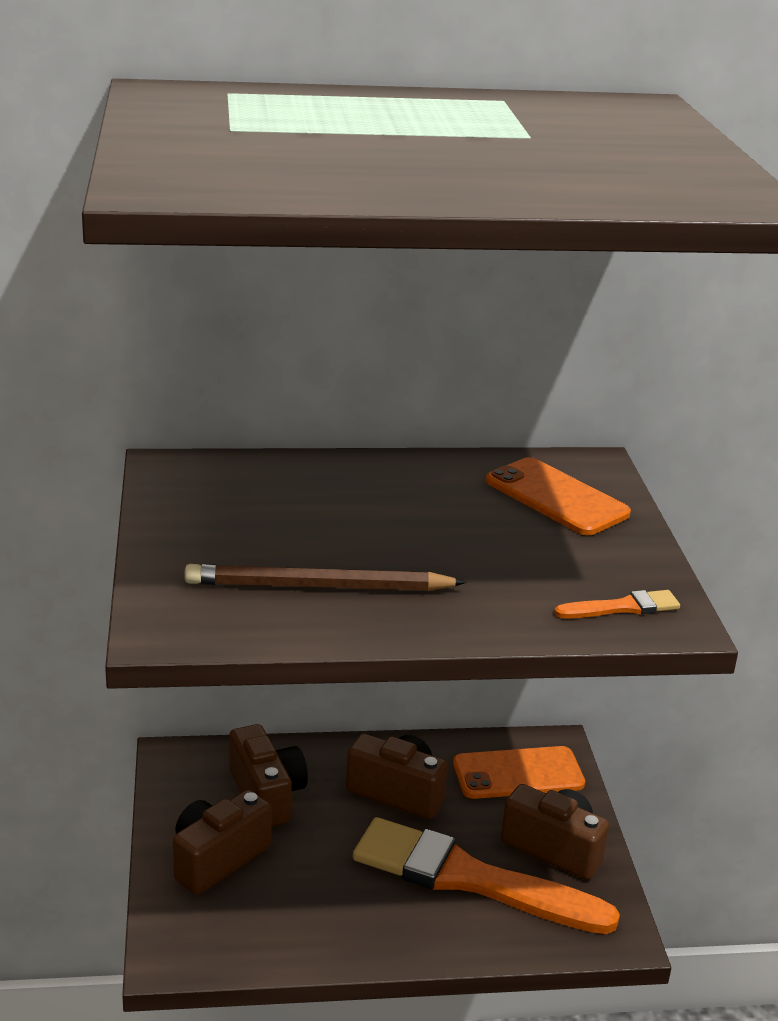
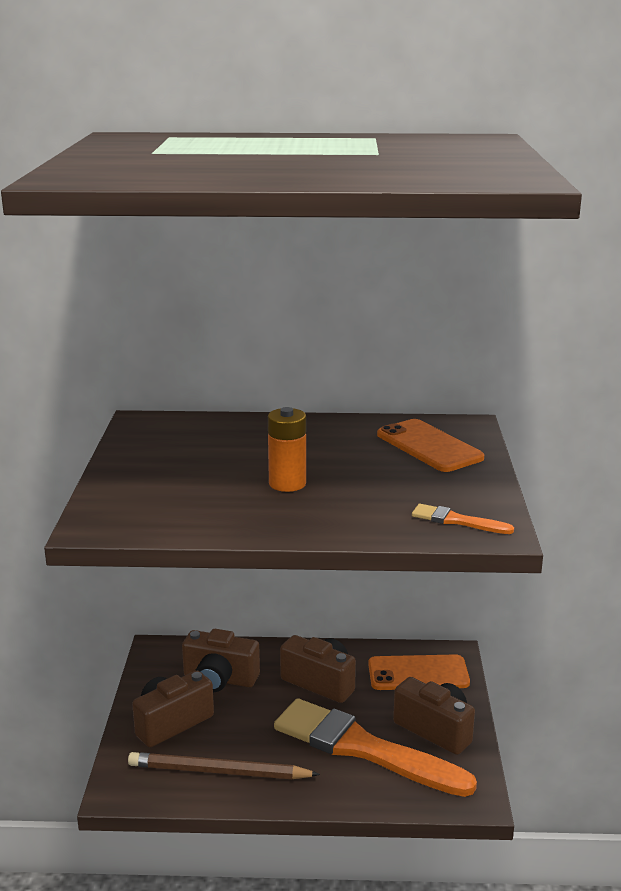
camera: 10 degrees right, 5 degrees down
brown pencil [184,564,466,591] -> brown pencil moved to [128,752,320,779]
brown camera [229,724,308,826] -> brown camera turned 120 degrees clockwise [182,629,260,692]
orange brush [554,590,680,618] -> orange brush turned 150 degrees counterclockwise [412,504,514,534]
none -> orange battery [268,407,306,492]

